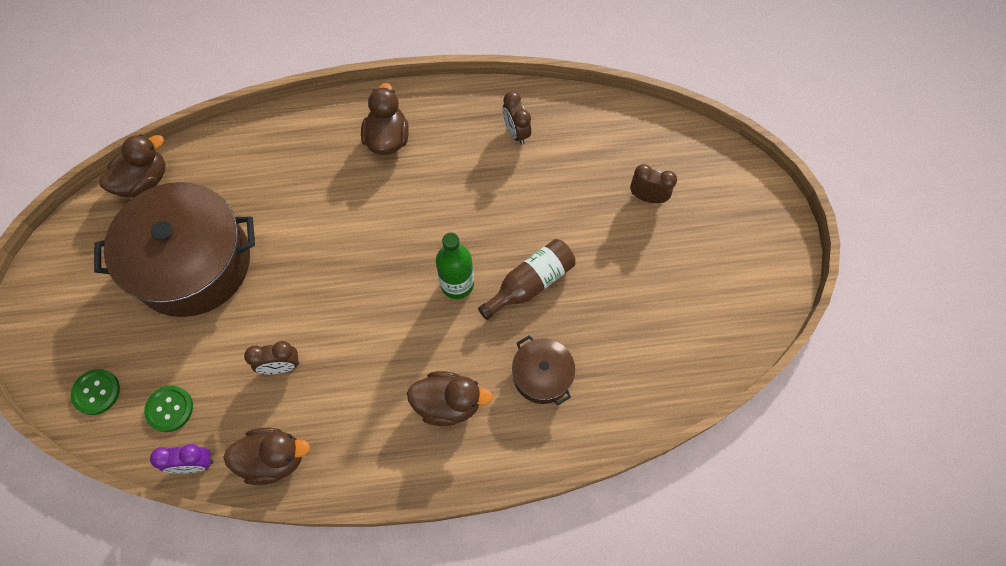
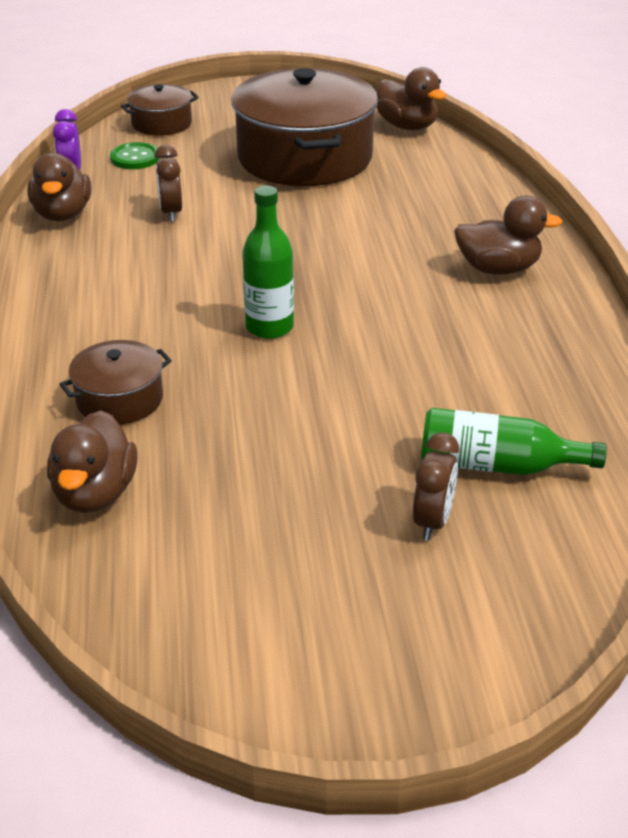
camera: 90 degrees right, 30 degrees down
green button [71,369,120,415] -> brown pot [121,84,199,136]
brown duck [407,371,493,426] -> brown duck moved to [47,410,138,513]
brown bottle [478,239,576,320] -> none
brown clock [503,91,531,145] -> none
none -> green bottle [421,408,607,475]

